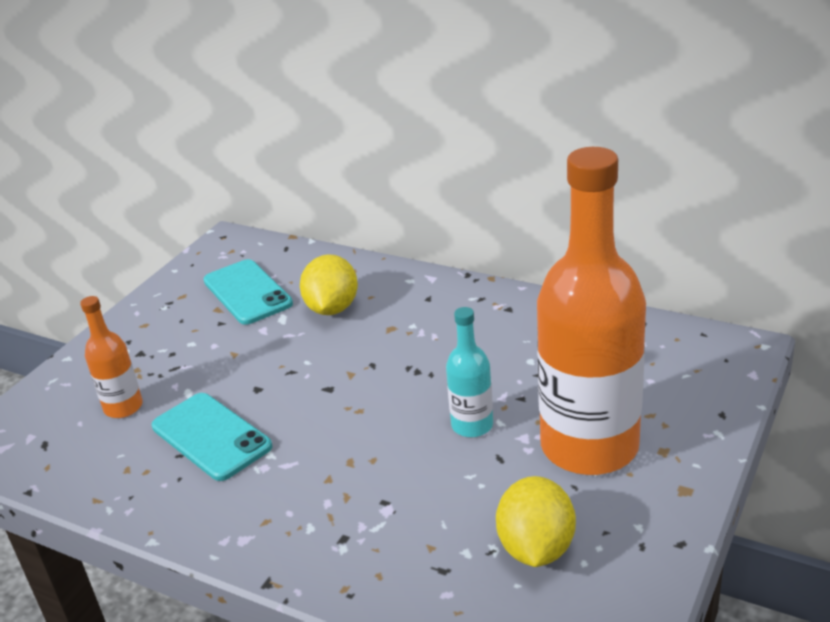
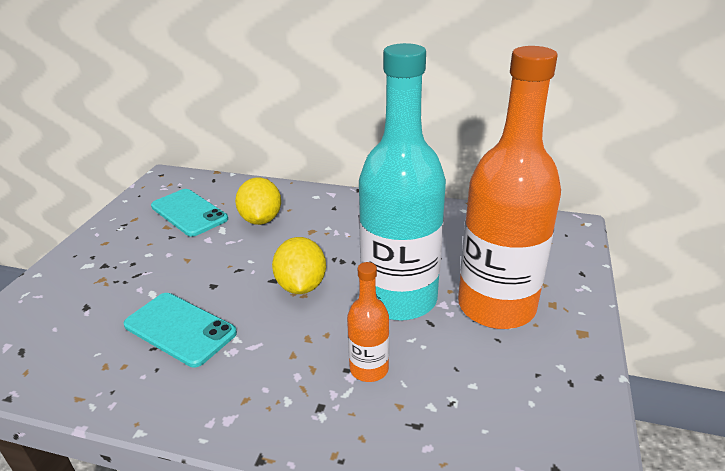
camera: 15 degrees left, 0 degrees up
orange bottle [80,296,143,418] -> orange bottle moved to [347,262,389,382]
turquoise bottle [446,307,493,437] -> turquoise bottle [359,43,446,321], size x2.22
yellow lemon [496,476,576,567] -> yellow lemon moved to [272,237,326,294]

